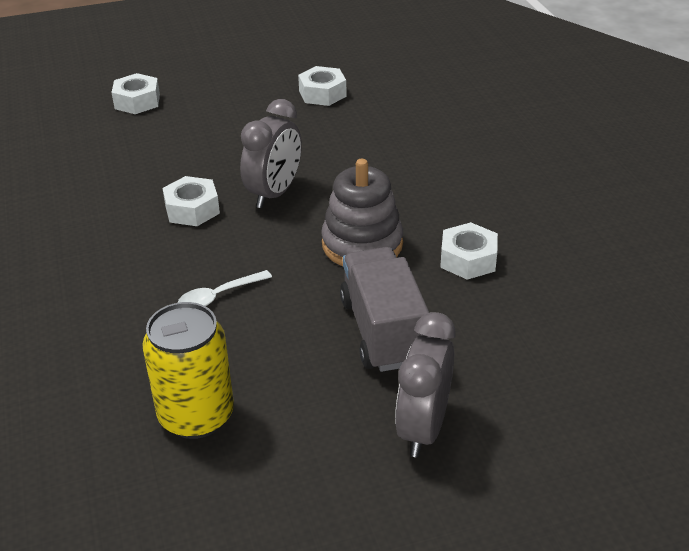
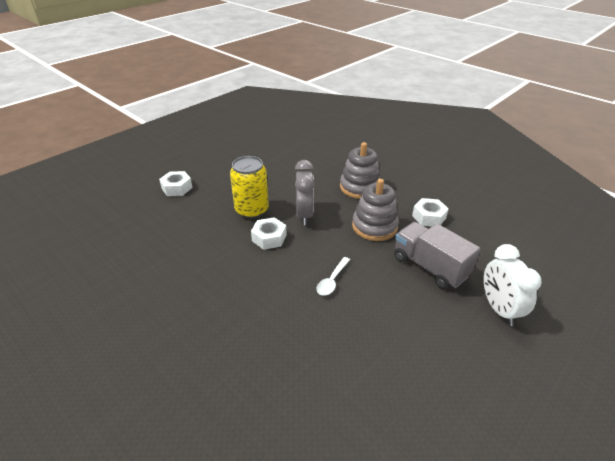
camera: 30 degrees left, 0 degrees up
yellow can [142,302,234,439] -> yellow can moved to [230,156,269,219]
white nut [298,66,347,106] -> none
grey clock [395,312,456,457] -> white clock [484,244,542,326]
none -> grey stacking toy [340,142,381,199]

